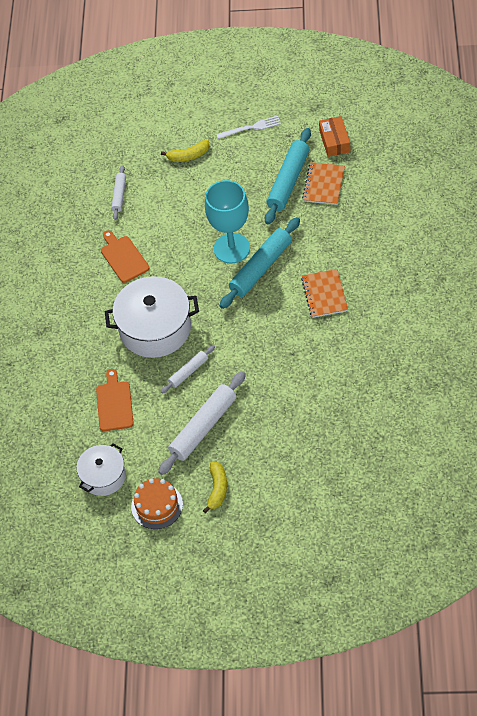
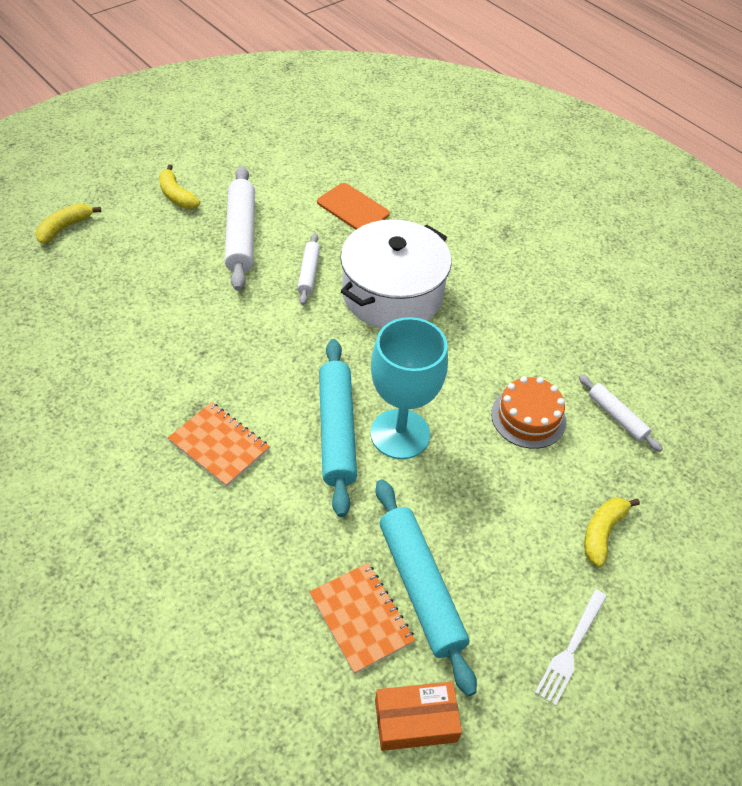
camera: 130 degrees right, 5 degrees down
white pot [76,444,126,496] -> none
orange cutting board [101,230,149,283] -> none
orange cake [131,478,183,529] -> orange cake moved to [491,376,566,449]
orange box [319,116,350,157] -> orange box turned 45 degrees counterclockwise [375,682,462,751]
none -> yellow banana [36,204,101,244]

